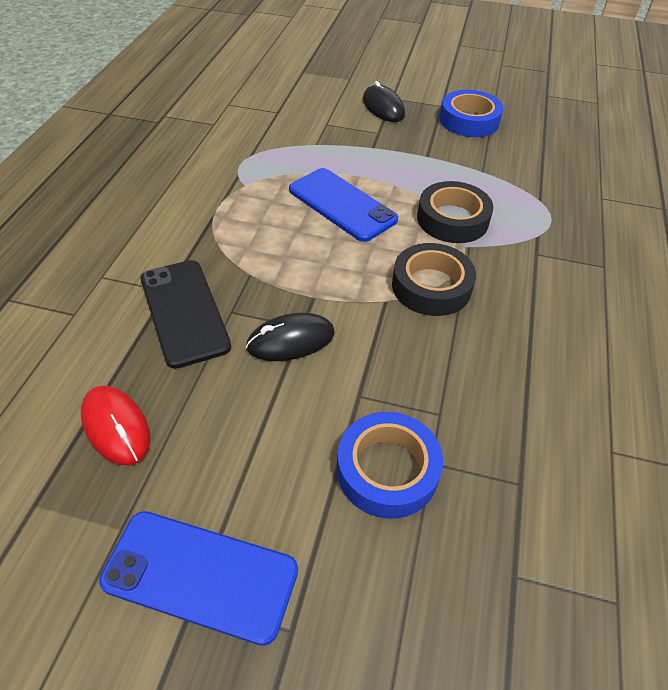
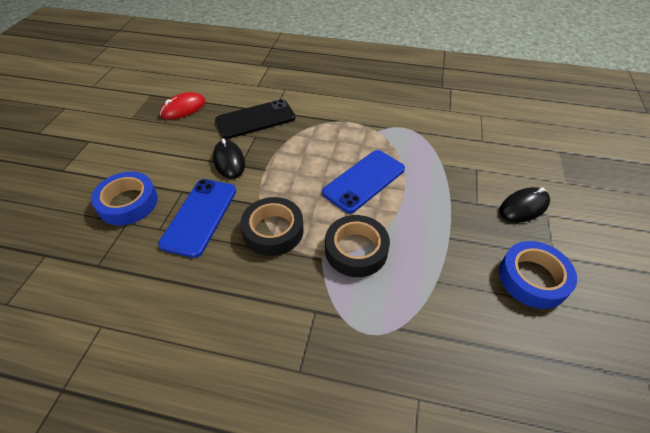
camera: 90 degrees right, 0 degrees up
blue phone [99,511,298,646] -> blue phone moved to [158,179,236,258]

